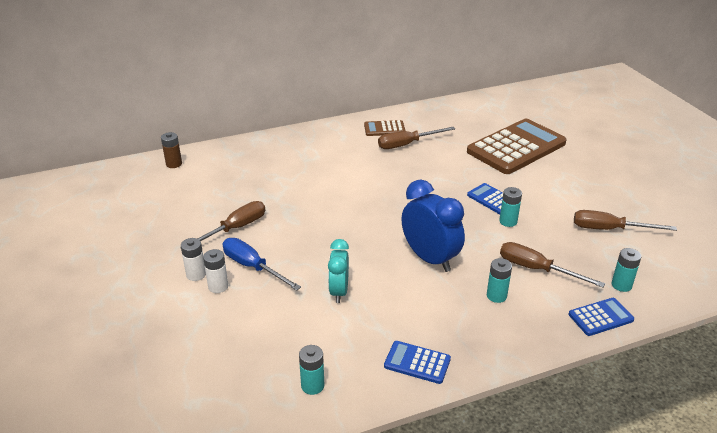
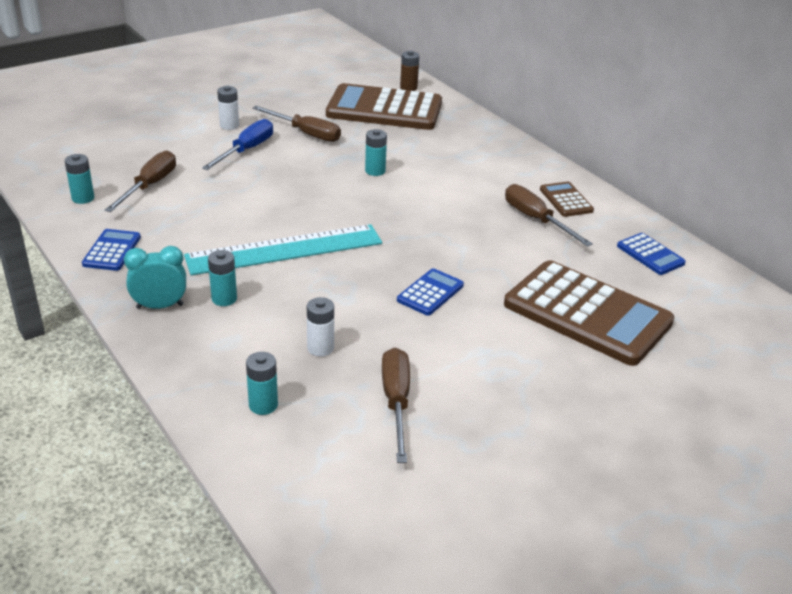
camera: 75 degrees right, 0 degrees up
white battery [203,249,228,293] -> white battery moved to [307,297,334,357]
turquoise clock [328,239,349,303] -> turquoise clock moved to [124,246,186,309]
blue clock [402,180,465,272] -> turquoise ruler [184,224,382,275]
turquoise battery [499,187,522,227] -> turquoise battery moved to [365,129,387,176]
brown screwdriver [500,242,605,287] -> brown screwdriver moved to [105,150,176,212]
blue calculator [569,298,634,336] -> blue calculator moved to [617,233,686,275]
none -> brown calculator [326,83,442,130]

